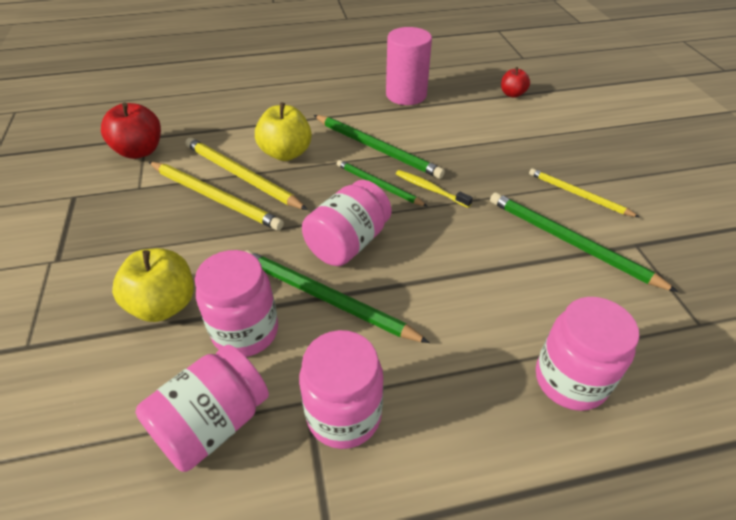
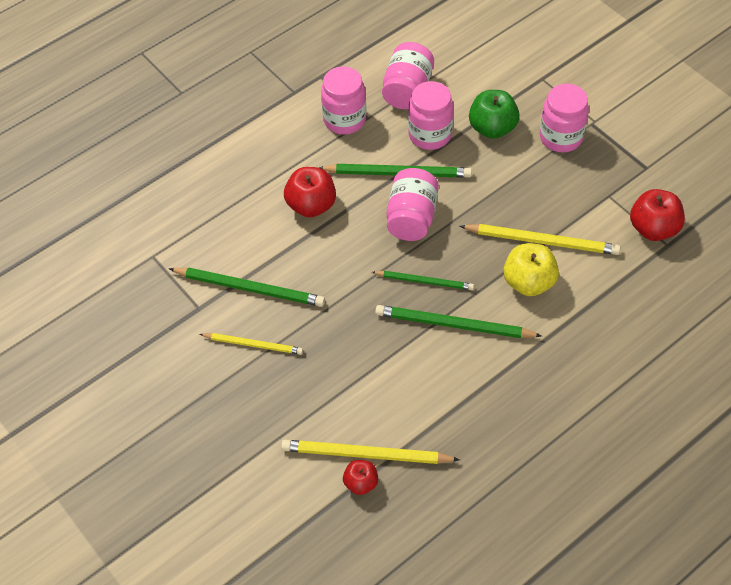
camera: 155 degrees right, 10 degrees up
yellow apple [112,248,194,322] -> green apple [469,90,520,139]
yellow pencil [149,162,284,230] -> yellow pencil moved to [281,440,460,464]
pink cylinder [386,27,432,105] -> none
yellow toothbrush [396,170,473,208] -> none
pink jar [536,297,639,411] -> pink jar moved to [540,84,589,152]
none -> red apple [284,167,336,217]

